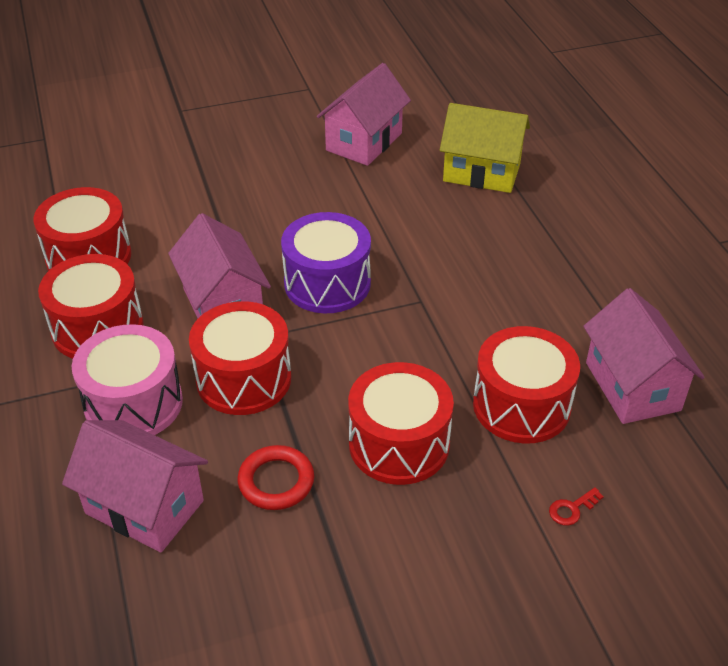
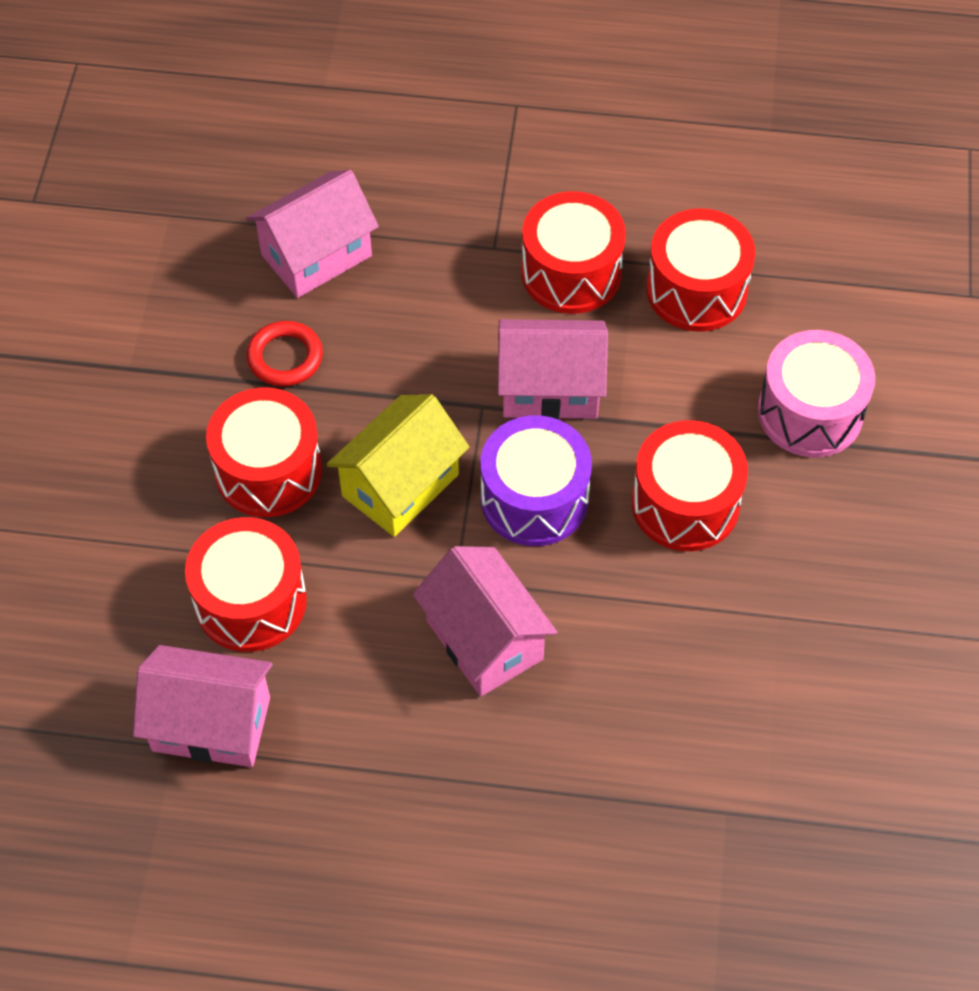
camera: 115 degrees right, 15 degrees up
pink drum [72,324,183,435] -> pink drum moved to [758,330,875,457]
red drum [189,301,291,415] -> red drum moved to [632,420,748,551]
pink house [317,63,411,166] -> pink house moved to [412,546,557,697]
yellow house [440,103,530,193] -> yellow house moved to [326,394,469,537]
red key [549,487,604,526] -> none

